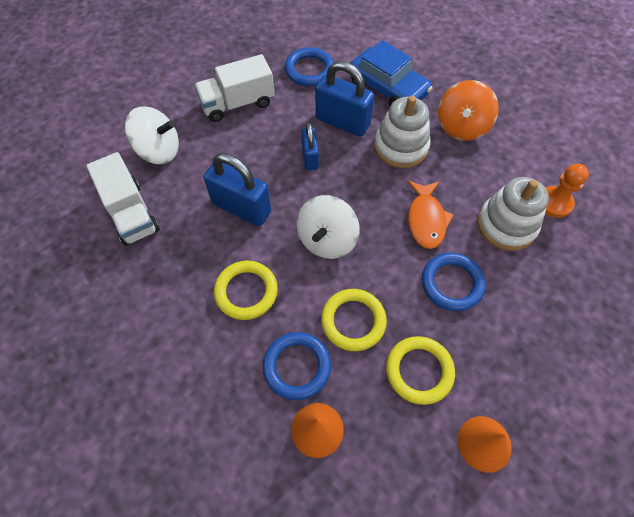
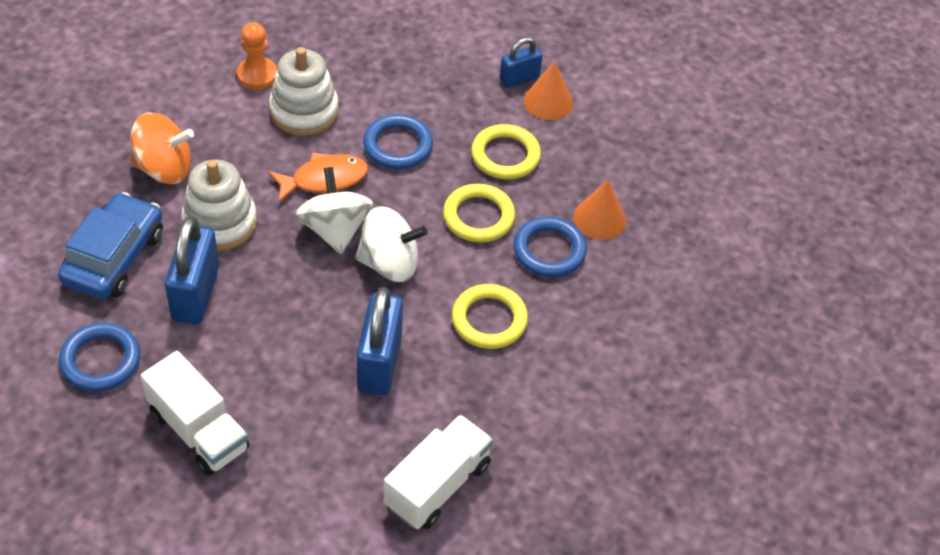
camera: 115 degrees left, 10 degrees down
white spinning top [125,106,179,164] -> white spinning top moved to [295,167,373,254]
blue padlock [301,123,319,170] -> blue padlock moved to [500,37,543,88]

